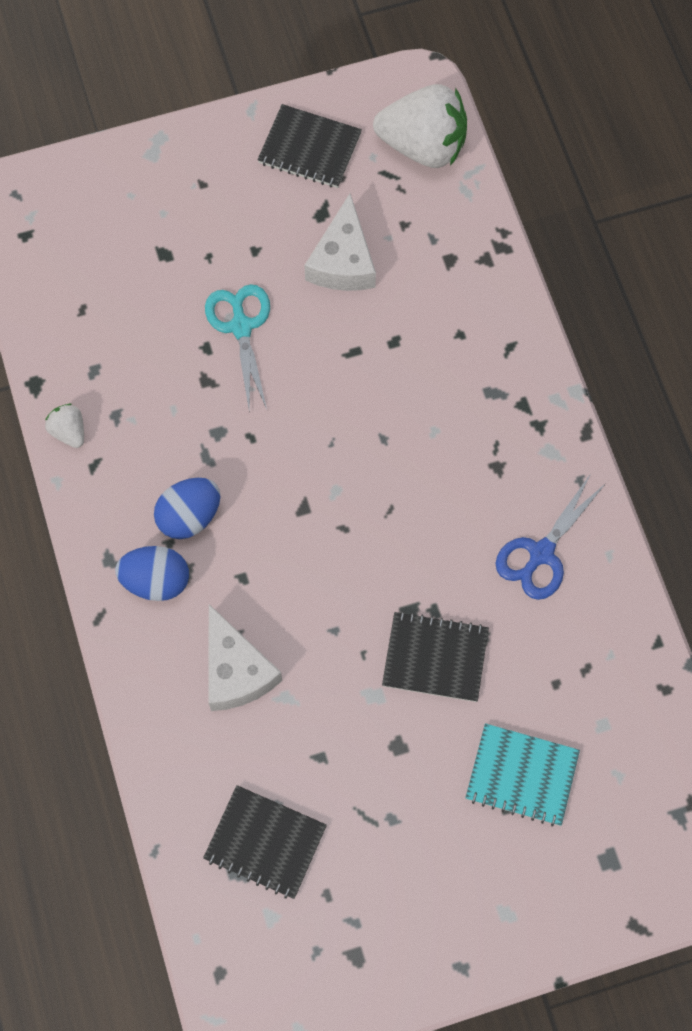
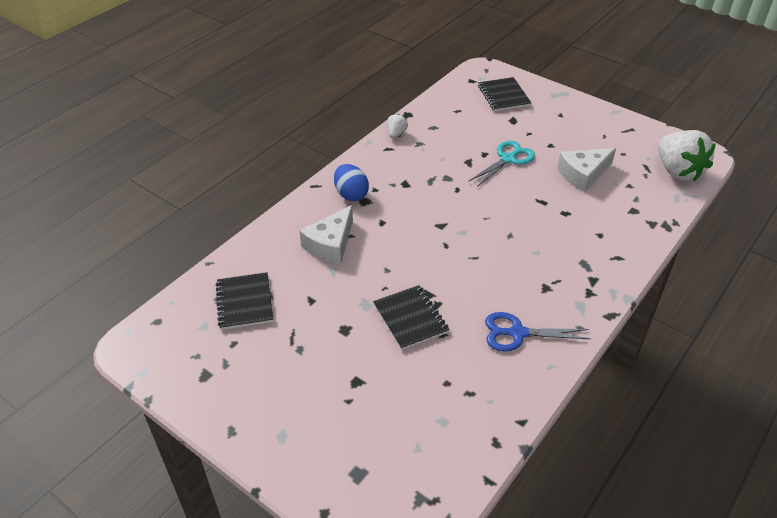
camera: 55 degrees right, 25 degrees down
blue egg [154,478,220,539] -> none
black notebook [257,104,362,188] -> black notebook moved to [478,77,531,111]
turquoise notebook [465,723,580,826] -> none

